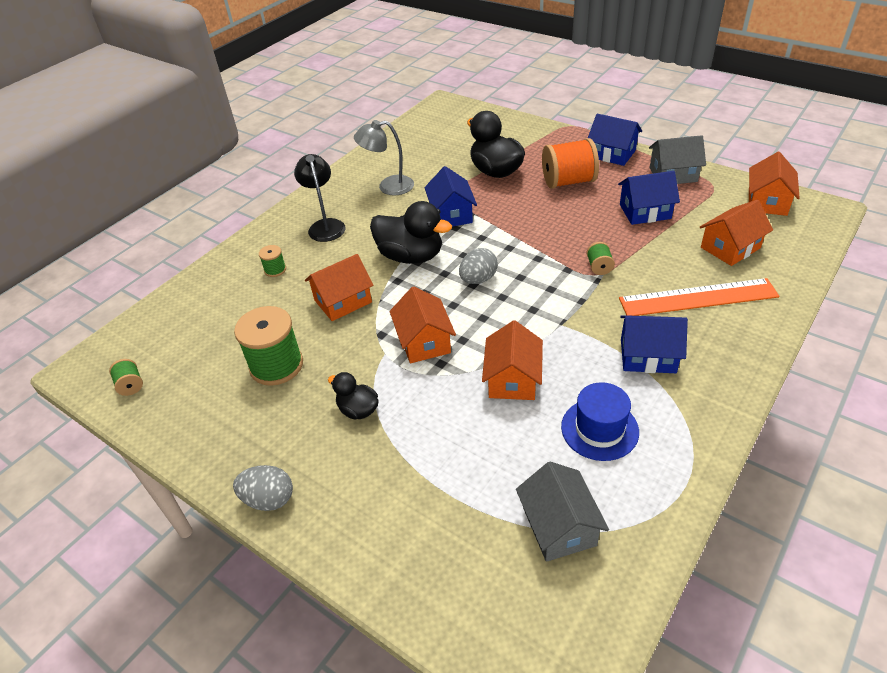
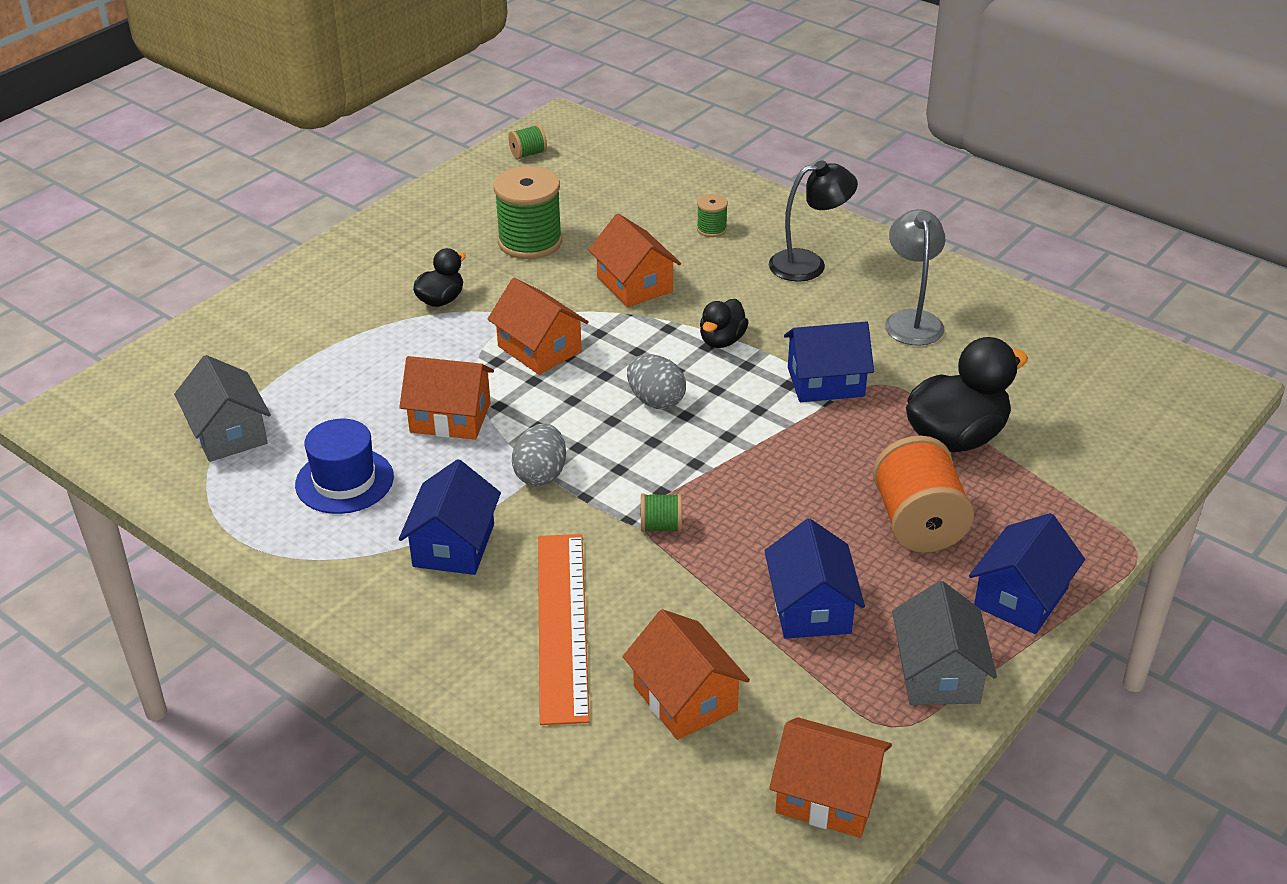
camera: 90 degrees right, 5 degrees down
grey egg [233,465,293,511] -> grey egg moved to [512,424,566,486]
black duck [370,201,452,264] -> black duck [700,299,749,348], size x0.54
orange house [390,286,456,363] -> orange house turned 60 degrees clockwise [487,278,589,375]
grey house [516,462,609,562] -> grey house turned 75 degrees clockwise [174,355,271,462]

